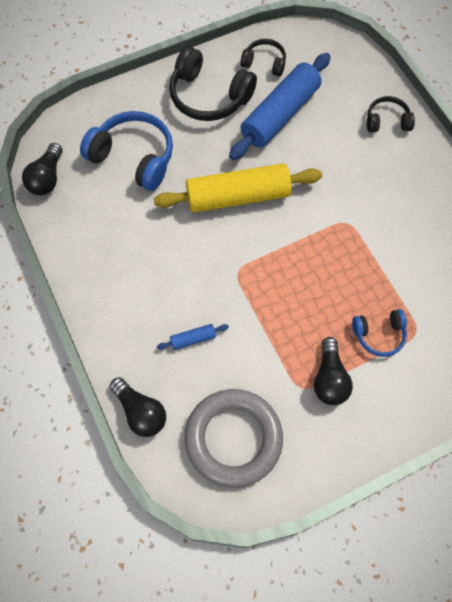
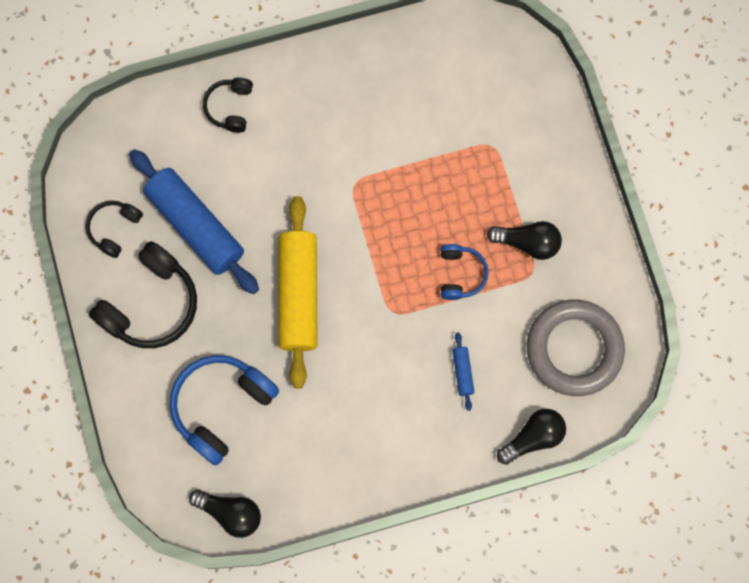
camera: 80 degrees left, 10 degrees up
blue headphones [352,309,407,357] -> blue headphones moved to [441,244,489,300]

